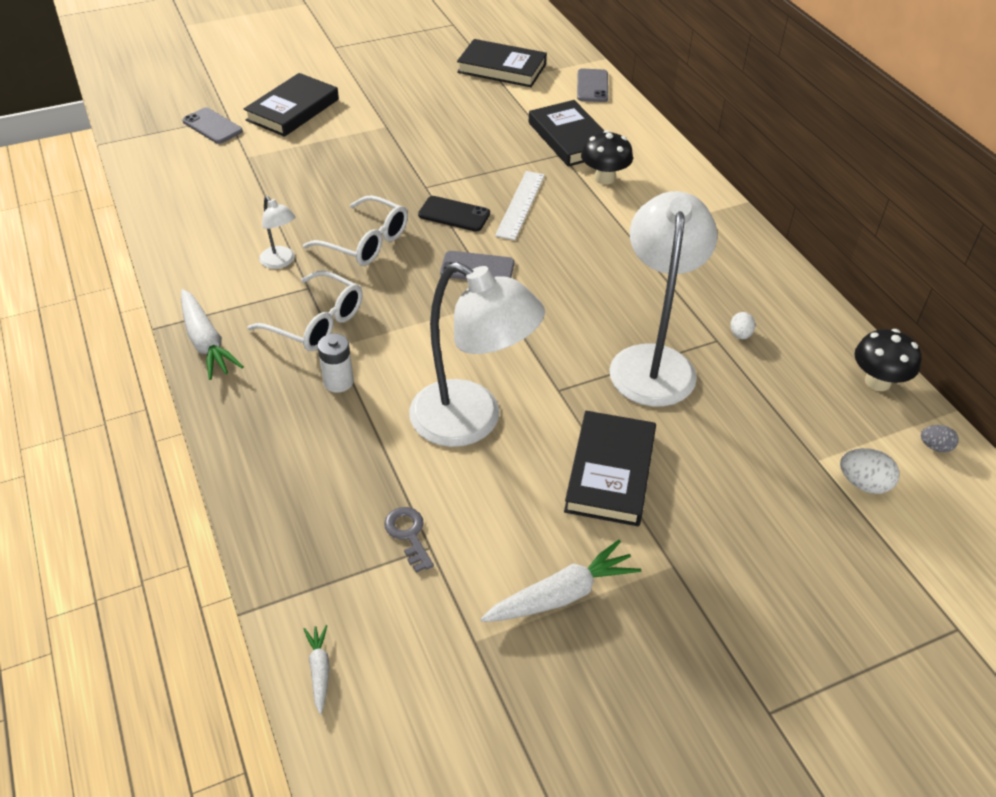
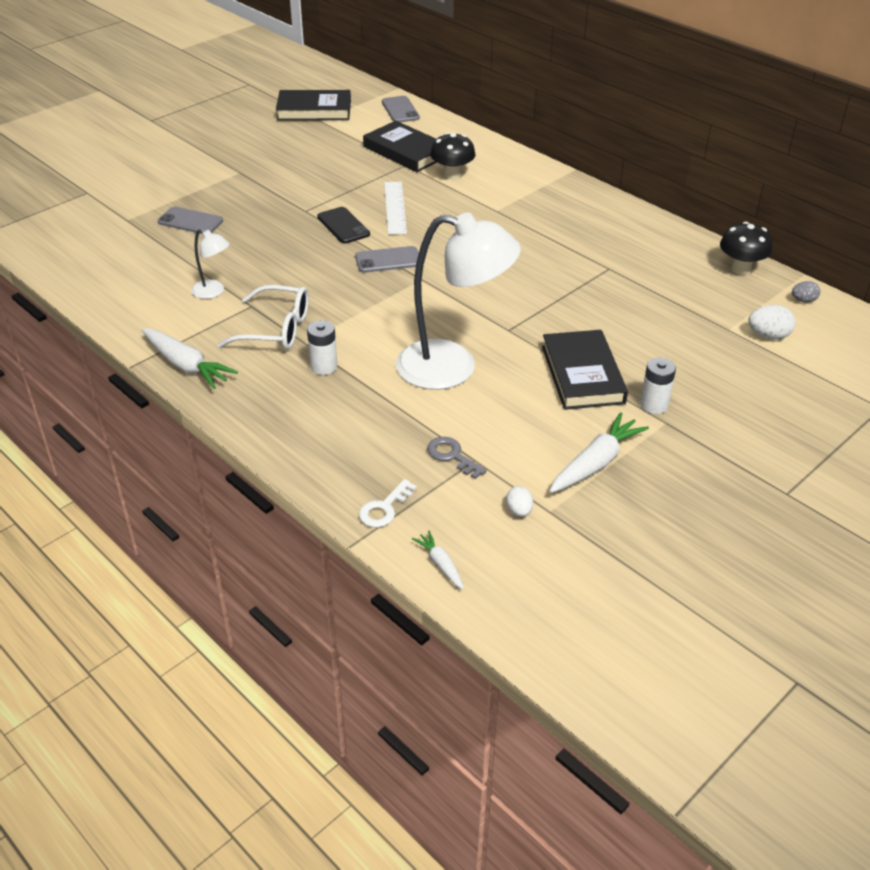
camera: 20 degrees left, 5 degrees down
grey phone [182,107,243,144] -> grey phone moved to [158,207,223,234]
black book [244,73,339,137] -> none
white glasses [303,195,408,266] -> none
black phone [418,196,490,231] -> black phone turned 60 degrees clockwise [317,207,370,244]
white lamp [609,191,717,407] -> none
white egg [730,312,755,339] -> white egg moved to [506,486,533,517]
none -> white key [359,479,417,528]
none -> white battery [640,358,676,414]

